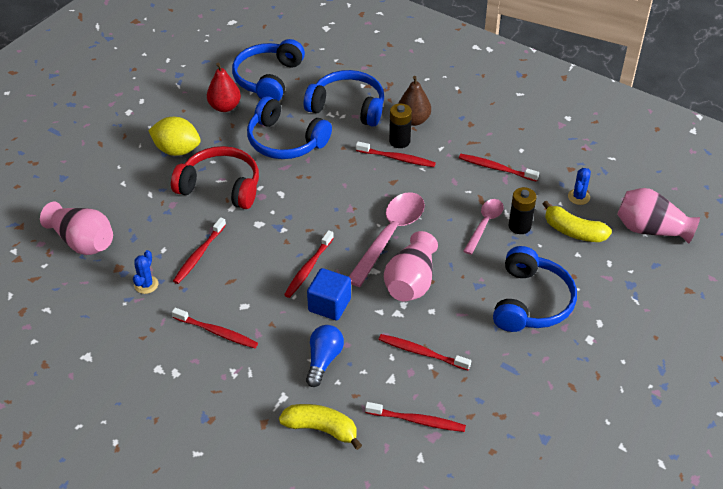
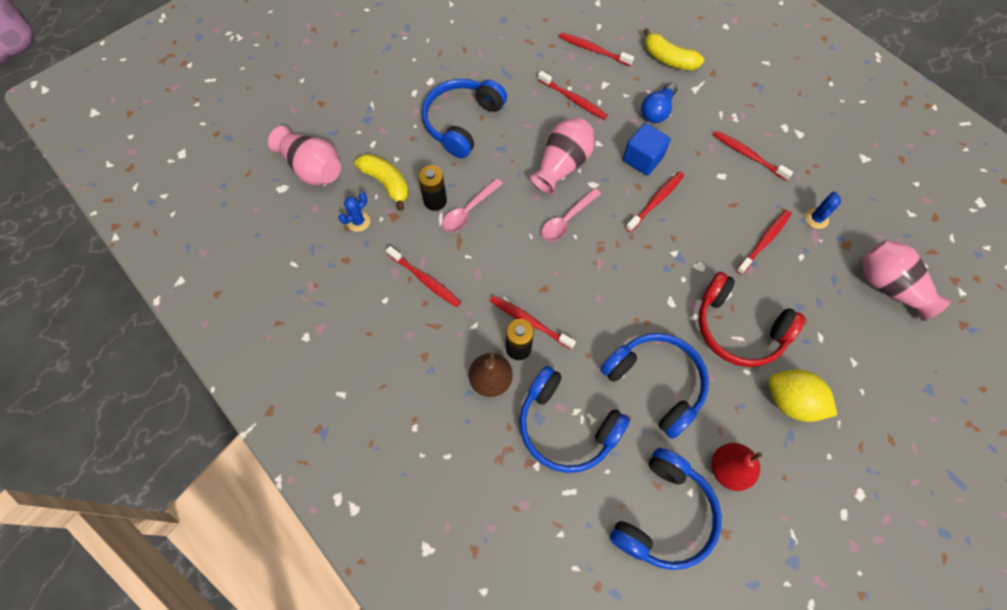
camera: 165 degrees left, 20 degrees up
pink spoon [349,192,425,287] -> pink spoon [541,188,601,241], size x0.59

